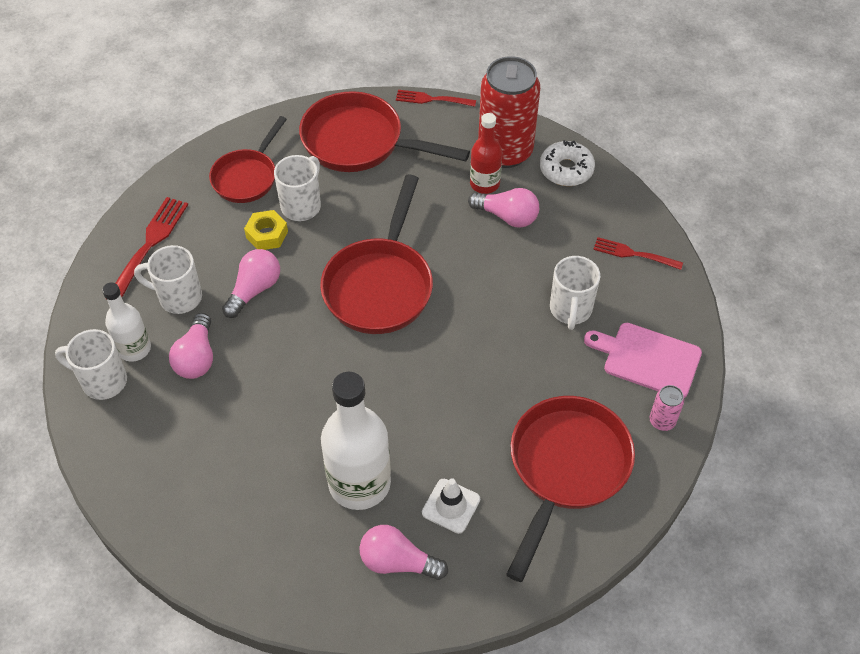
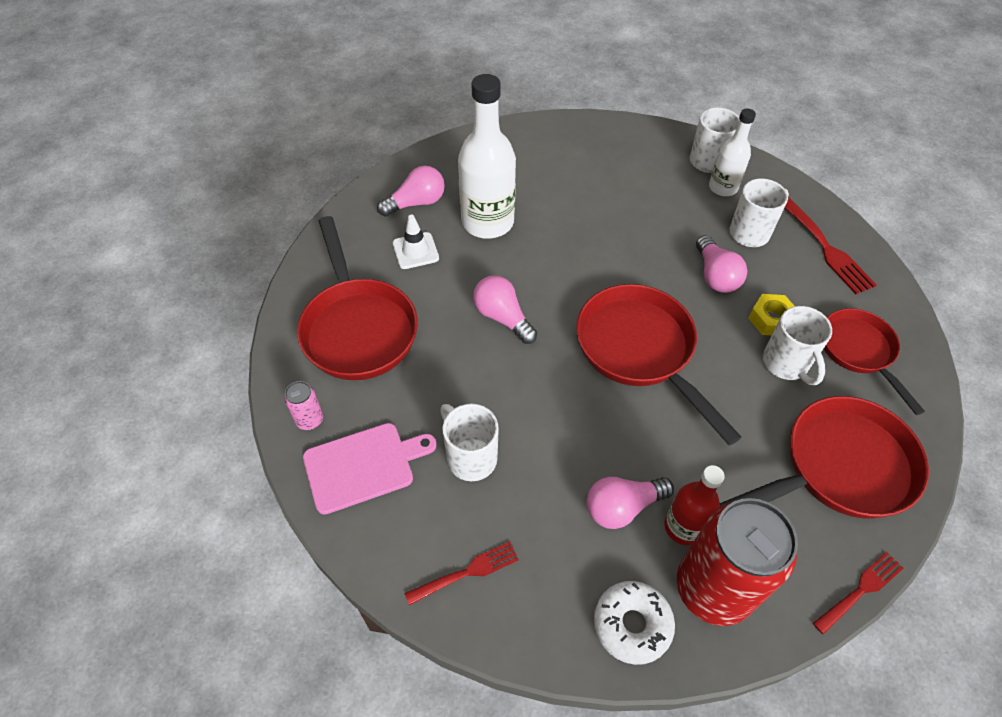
camera: 135 degrees right, 0 degrees up
pink light bulb [169,313,213,379] -> pink light bulb moved to [473,275,537,344]

